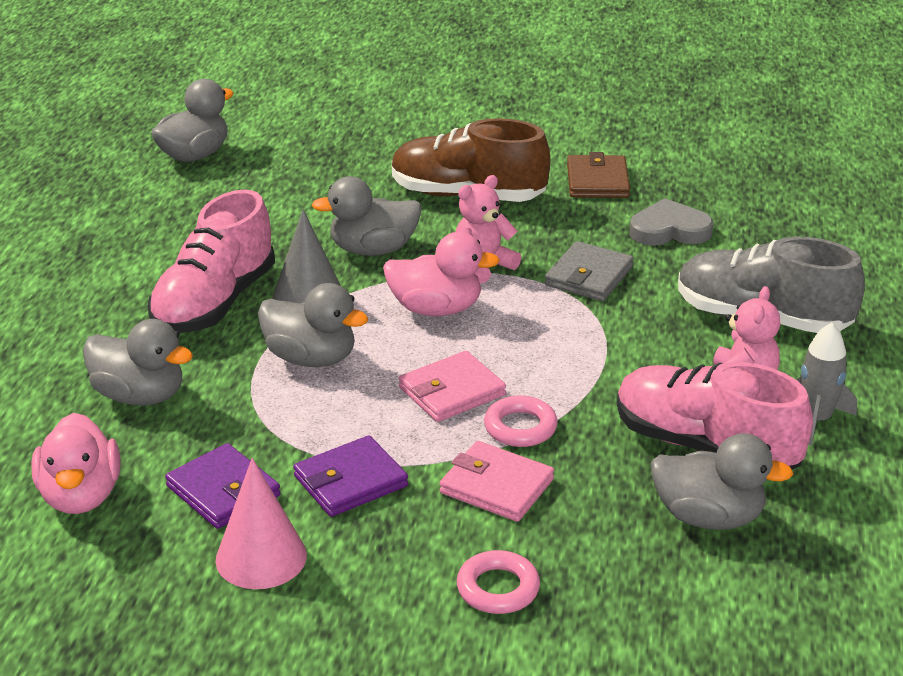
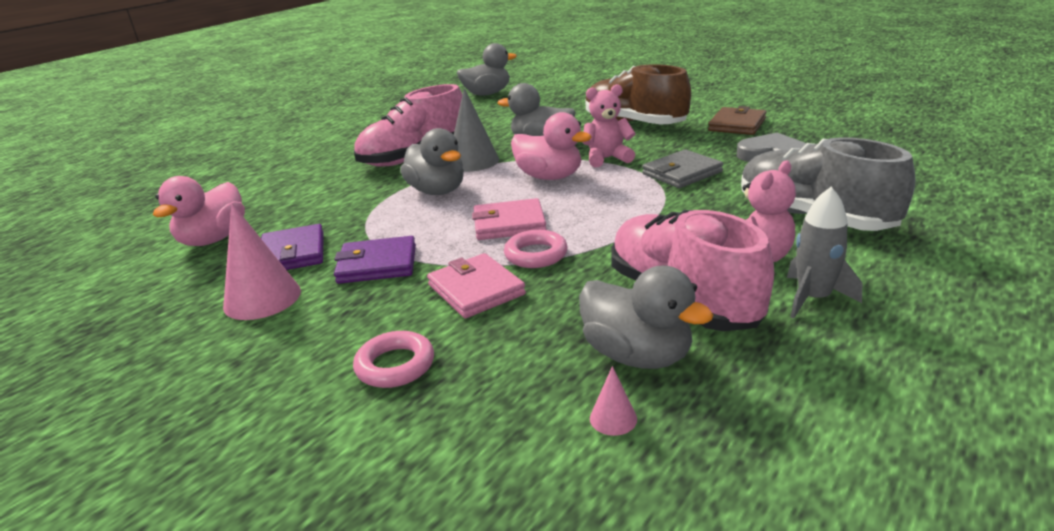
camera: 30 degrees right, 5 degrees down
grey duck [83,319,193,405] -> none
none -> pink cone [590,366,637,436]

